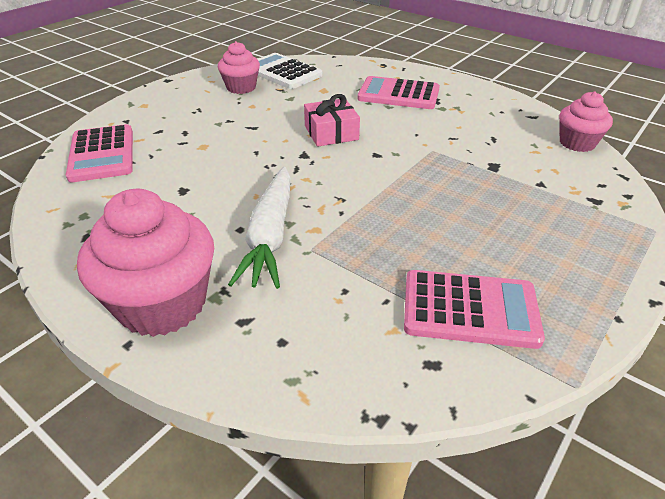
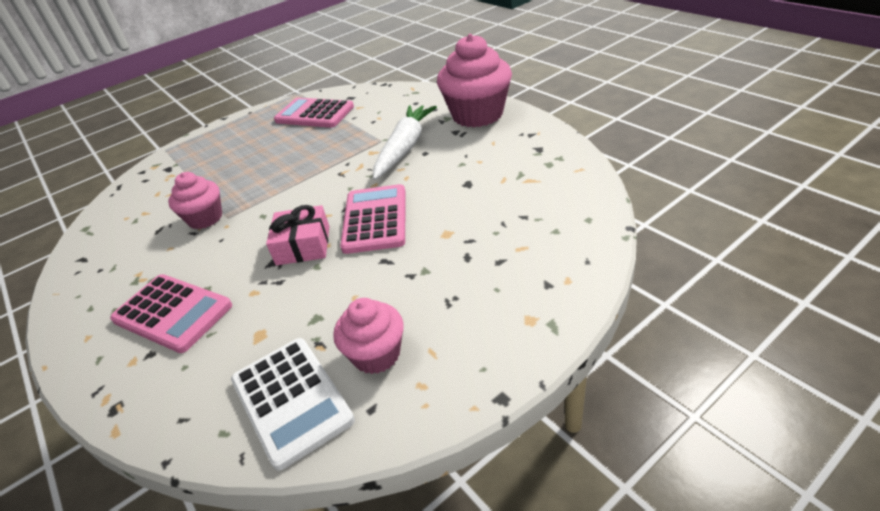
camera: 160 degrees left, 0 degrees up
pink calculator [66,124,133,182] -> pink calculator moved to [340,184,406,254]
pink cupcake [559,91,613,152] -> pink cupcake moved to [168,172,222,229]

